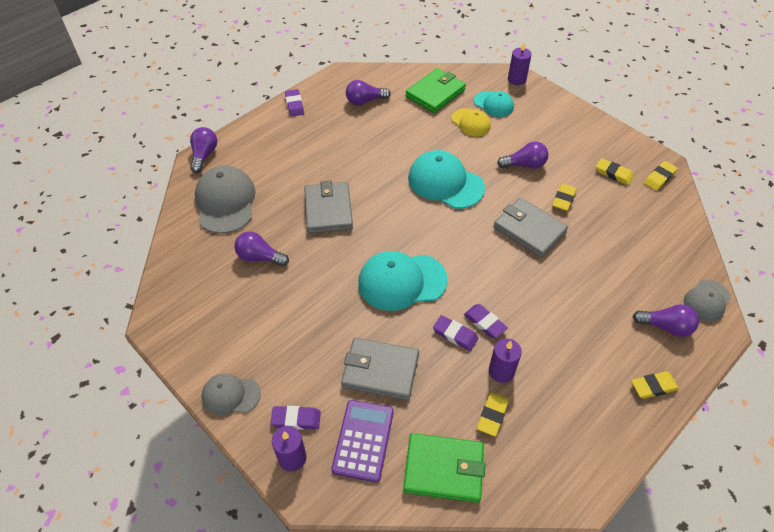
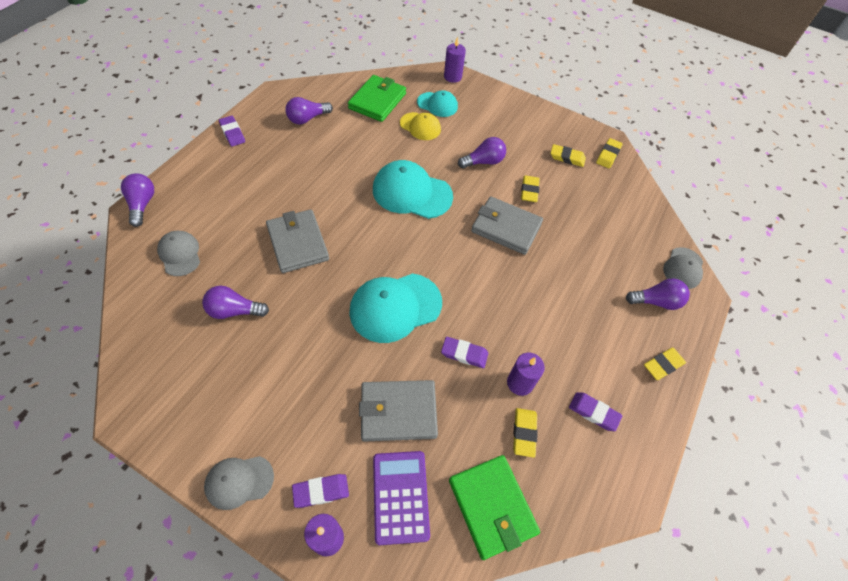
camera: 20 degrees left, 5 degrees up
grey cap [195,166,256,234] -> grey cap [157,231,200,276], size x0.58
green wallet [403,433,485,503] -> green wallet turned 75 degrees clockwise [449,455,540,560]
purple eraser [464,304,508,338] -> purple eraser moved to [569,392,622,431]

